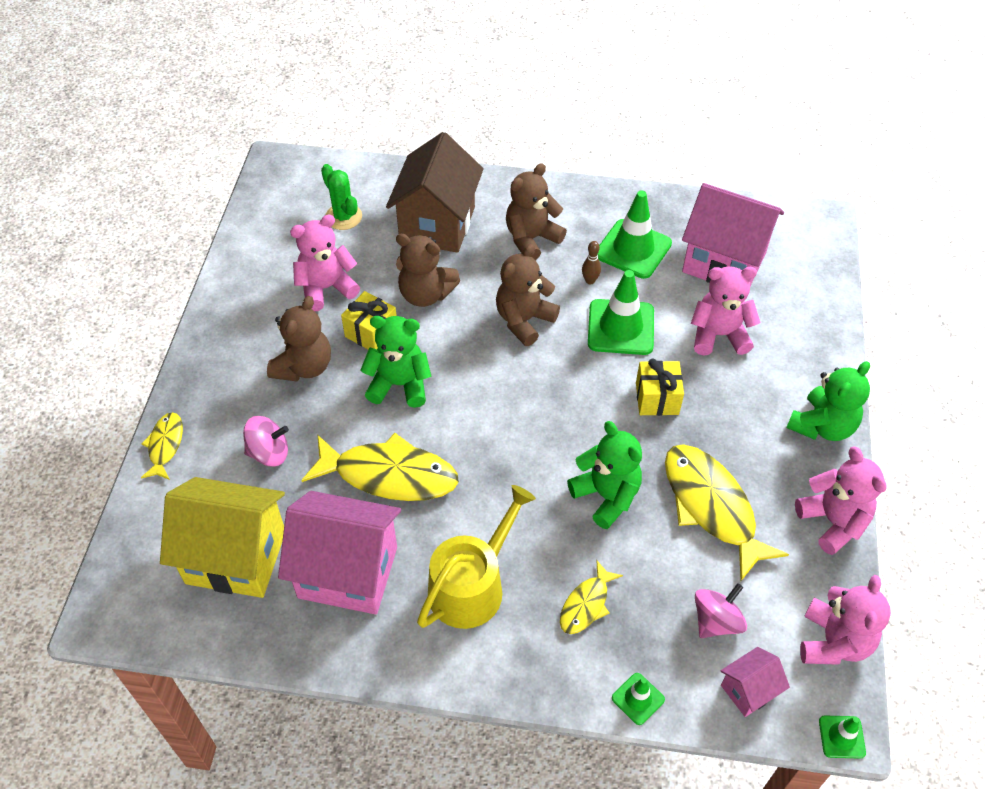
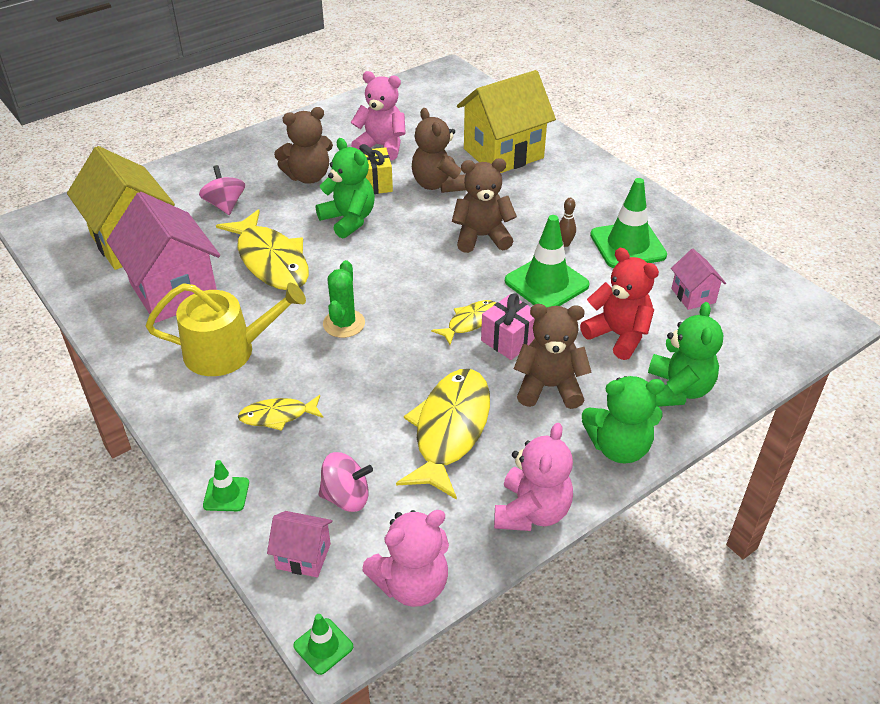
camera: 45 degrees right, 10 degrees down
yellow fish [141,412,183,480] -> yellow fish moved to [431,300,496,345]
pink spinning top [243,416,289,467] -> pink spinning top turned 150 degrees counterclockwise [199,165,245,215]
green cactus [321,164,362,230] -> green cactus moved to [323,260,365,338]
brown house [386,132,484,253] -> yellow house [457,70,556,173]
brown teddy bear [506,163,567,260] -> brown teddy bear moved to [514,304,592,409]
green teddy bear [567,421,642,529] -> green teddy bear moved to [648,302,723,407]
yellow gift [636,358,684,416] -> pink gift [481,293,535,360]
pink house [682,183,784,286] -> pink house [671,249,726,310], size x0.47
pink teddy bear [691,266,761,356] -> red teddy bear [580,248,659,360]

